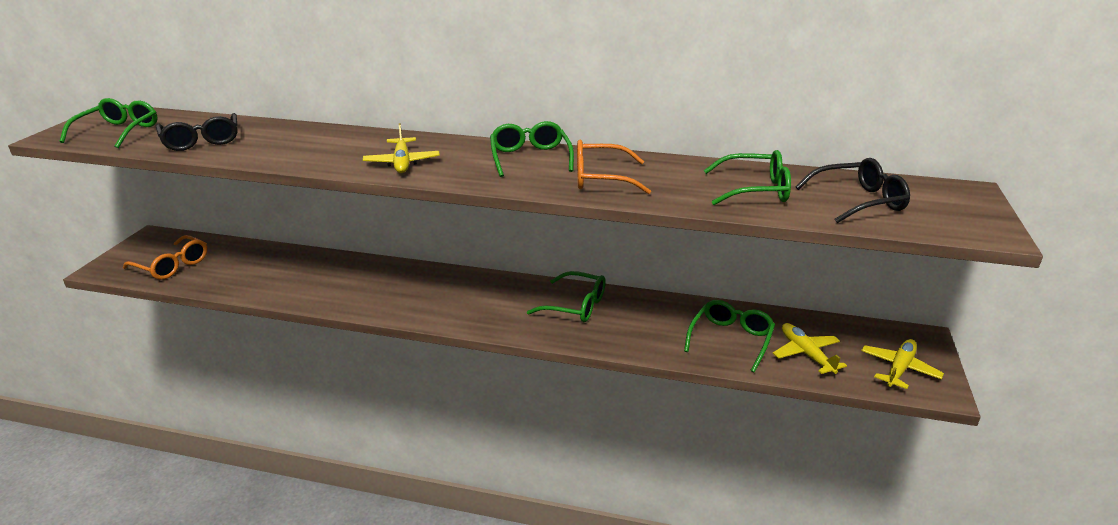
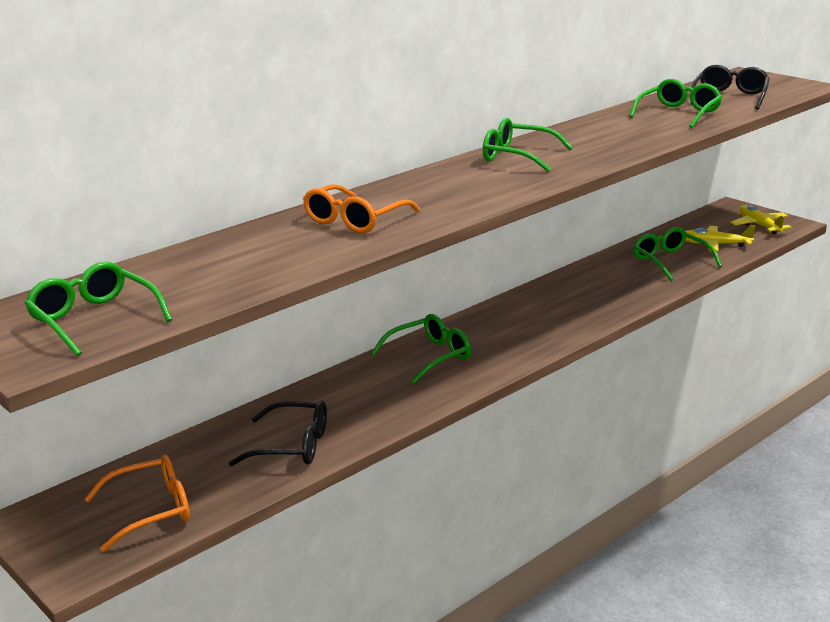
camera: 55 degrees left, 5 degrees down
black glasses [156,113,237,151] -> black glasses moved to [229,401,327,466]
yellow plane [363,123,440,173] -> none
green glasses [527,271,606,322] -> green glasses moved to [371,314,471,384]
orange glasses [577,140,651,194] -> orange glasses moved to [303,184,420,233]

